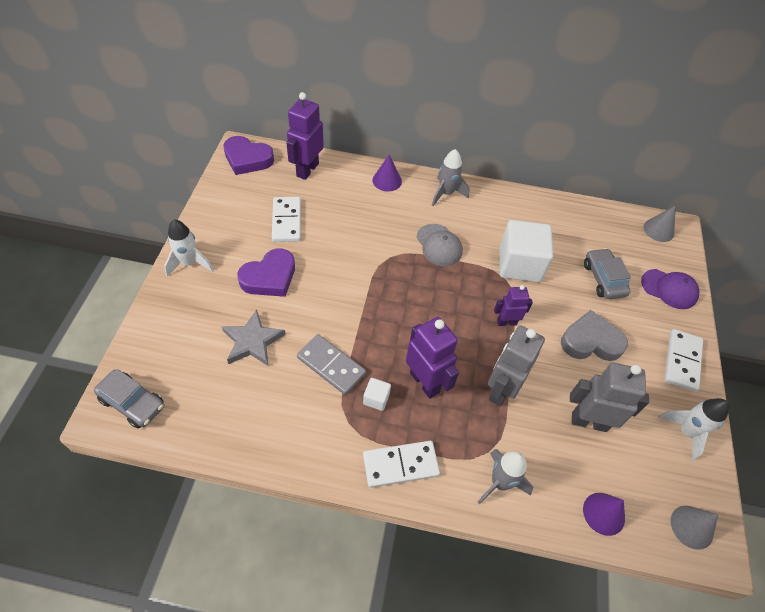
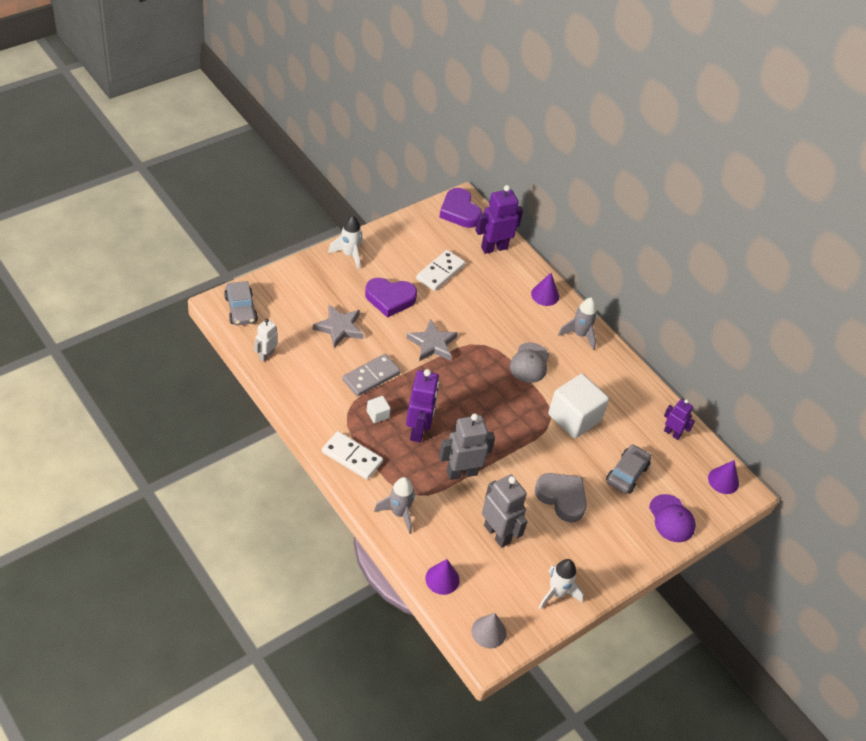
camera: 40 degrees right, 5 degrees down
grey domino [297,334,366,395] -> grey domino turned 60 degrees clockwise [342,354,401,396]
purple robot [494,285,533,326] -> purple robot moved to [664,399,695,440]
grey cone [643,205,676,242] -> purple cone [708,460,739,494]
white domino [664,329,703,392] -> none
none -> white robot [254,319,278,362]
none -> grey star [406,319,458,361]

